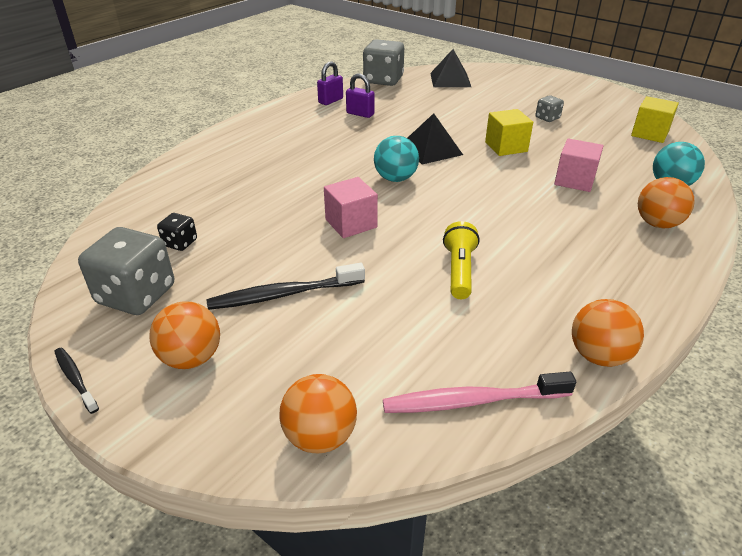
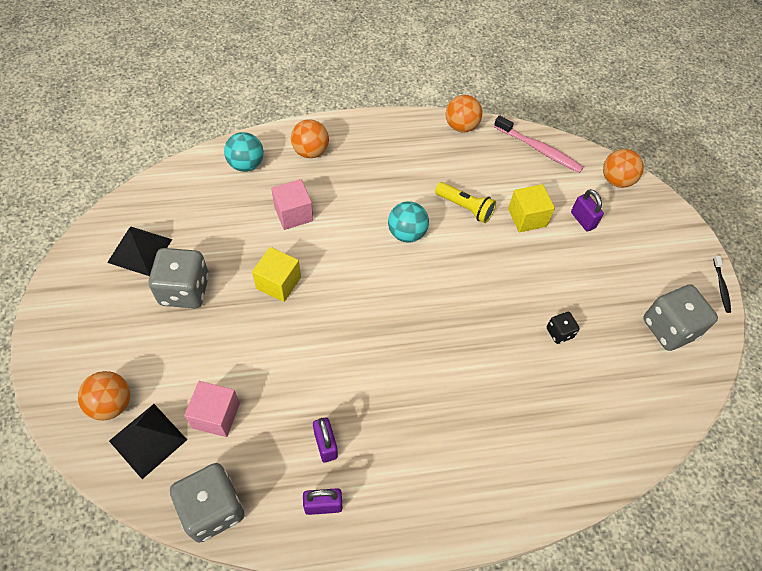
camera: 140 degrees left, 20 degrees up
orange ball [149,301,220,369] -> orange ball moved to [78,371,130,420]
black dice [157,213,197,251] -> black dice moved to [547,312,580,344]
black toothbrush [207,263,365,310] -> none
pink cube [324,177,378,238] -> pink cube moved to [184,381,240,437]
turquoise ball [374,136,419,182] -> turquoise ball moved to [388,201,429,243]
black pyramid [407,113,463,164] -> black pyramid moved to [107,227,172,276]
yellow flashlight [443,221,480,299] -> yellow flashlight turned 105 degrees counterclockwise [435,182,496,223]
grey dice [536,95,564,122] -> grey dice [149,248,209,308], size x2.02
yellow cube [631,96,679,143] -> yellow cube moved to [508,184,555,232]
none -> purple padlock [571,189,604,232]

